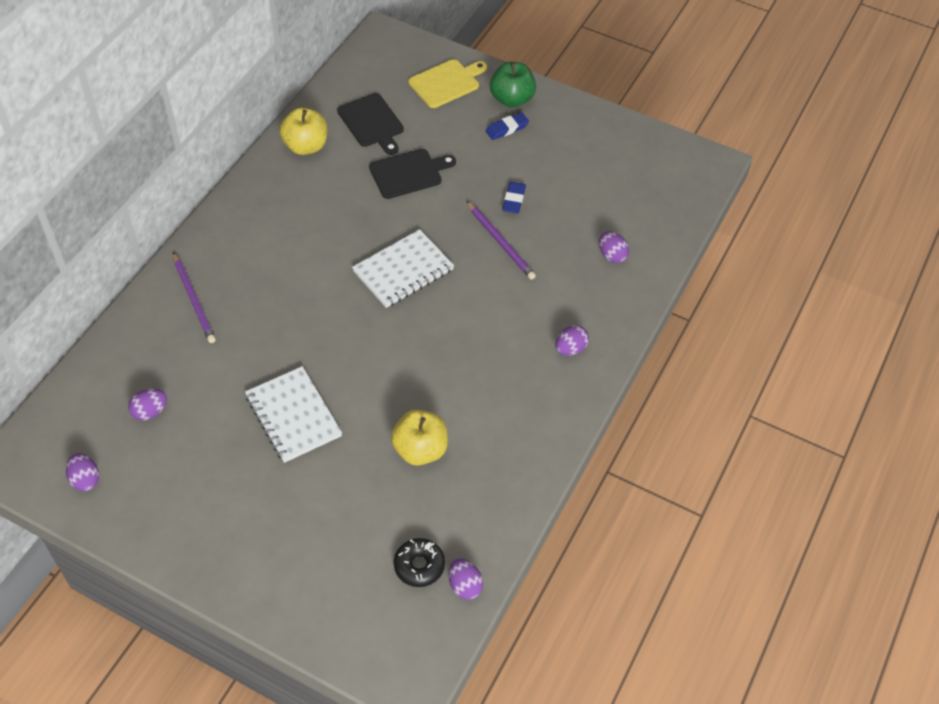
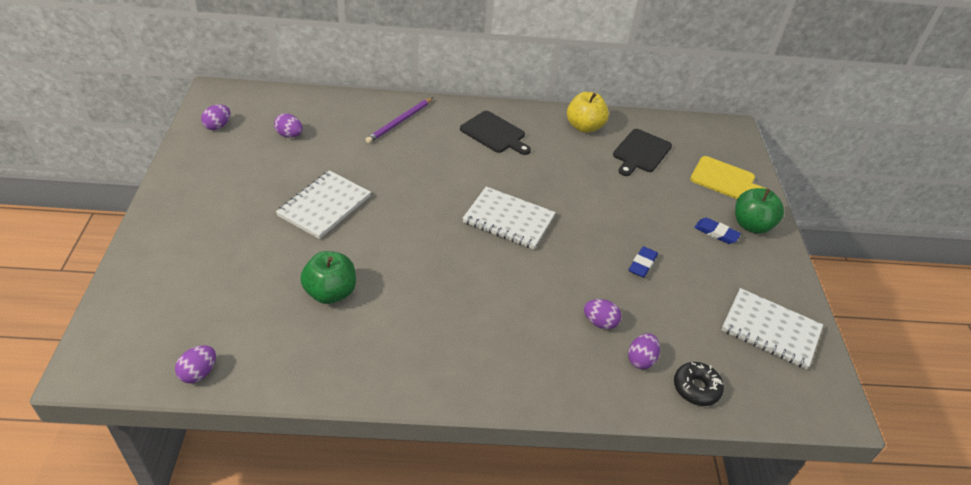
camera: 60 degrees right, 10 degrees down
black cutting board [369,149,456,199] -> black cutting board moved to [460,111,531,155]
yellow apple [391,410,448,466] -> green apple [300,251,356,304]
black donut [394,538,445,587] -> black donut moved to [674,362,724,406]
purple pencil [467,201,536,280] -> none
blue eraser [502,182,526,213] -> blue eraser turned 45 degrees counterclockwise [629,246,658,278]
purple egg [556,325,589,356] -> purple egg moved to [584,299,621,329]
none -> white notebook [722,288,823,369]

